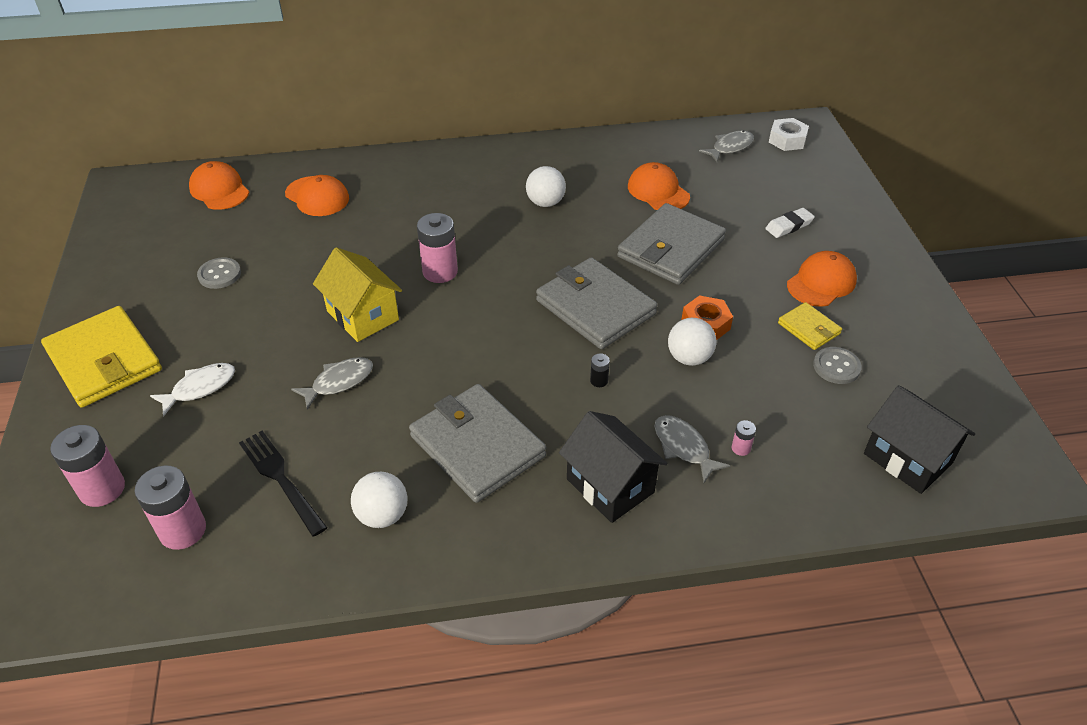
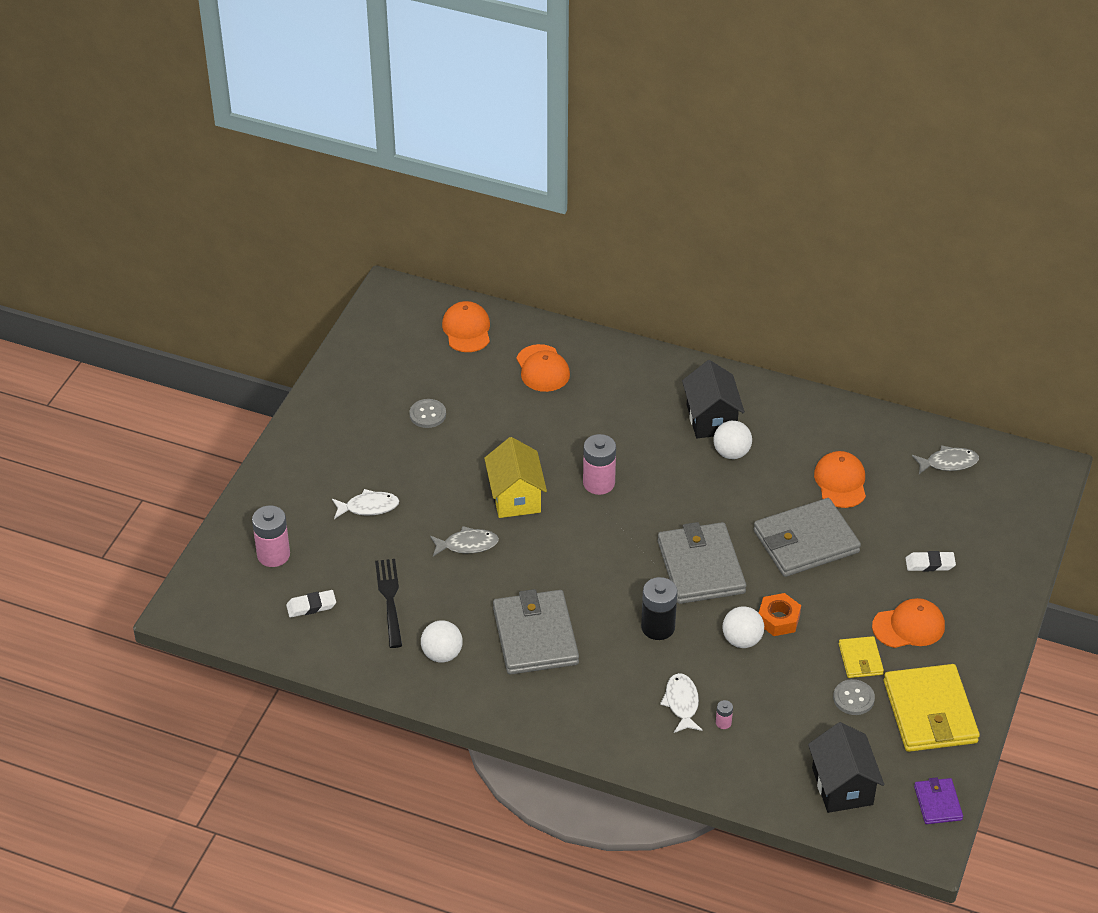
camera: 30 degrees right, 0 degrees up
yellow wallet [41,306,162,408] -> yellow wallet moved to [884,664,980,752]
pink battery [135,465,206,550] -> white eraser [286,590,336,617]
black house [559,411,668,523] -> black house moved to [682,360,745,438]
black battery [590,354,610,387] -> black battery [641,577,677,640], size x2.21
grey fish [654,415,730,483] -> white fish [660,673,702,733]
white nut [769,118,809,151] -> none
none -> purple wallet [914,777,963,824]

